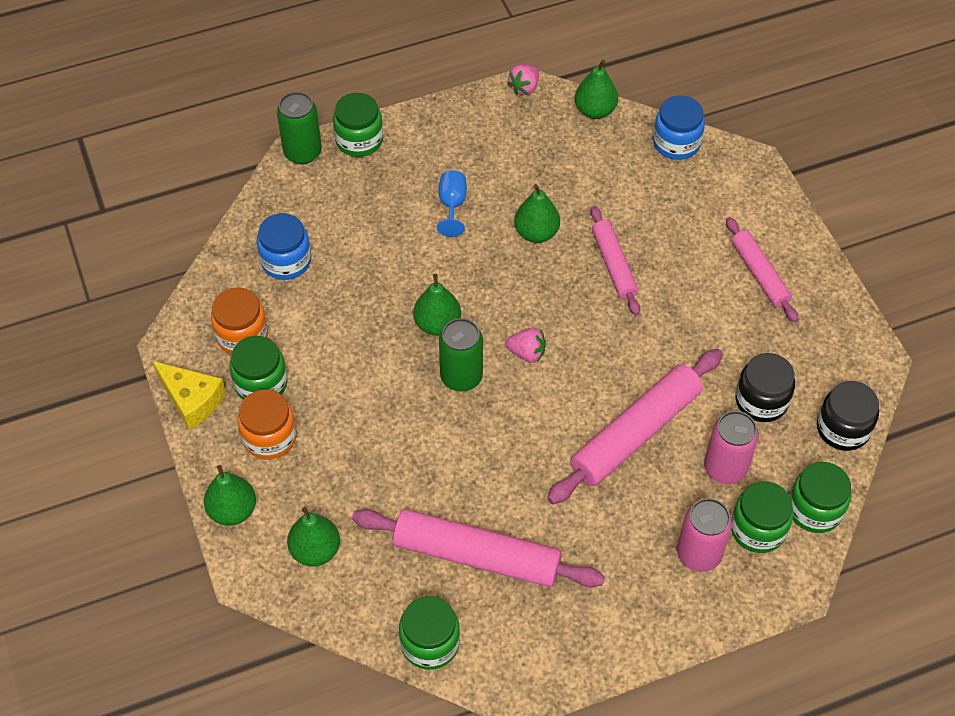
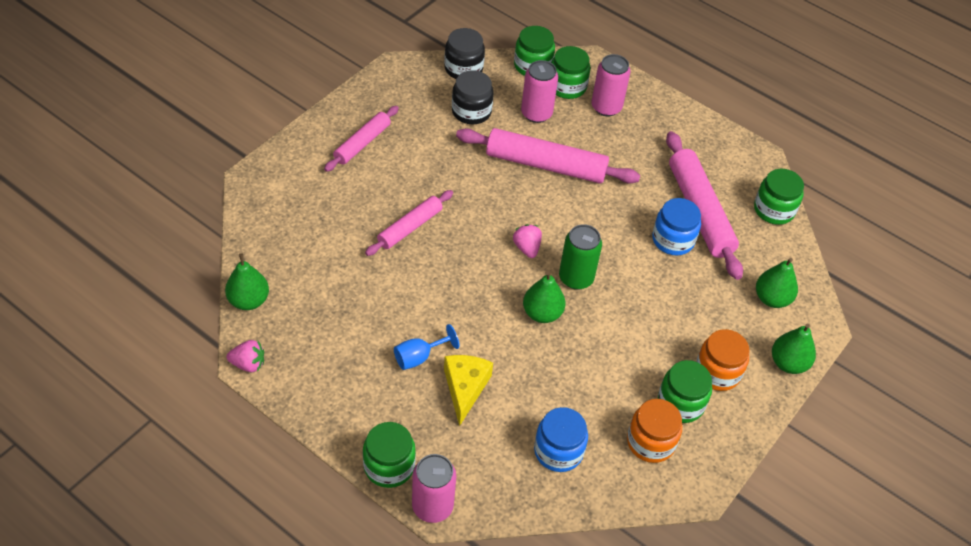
camera: 125 degrees left, 5 degrees down
yellow cheese [152,361,226,430] -> yellow cheese moved to [444,355,493,426]
green can [277,92,322,164] -> pink can [412,454,456,523]
green pear [514,184,560,243] -> none
blue jar [653,95,705,160] -> blue jar moved to [652,198,701,256]

